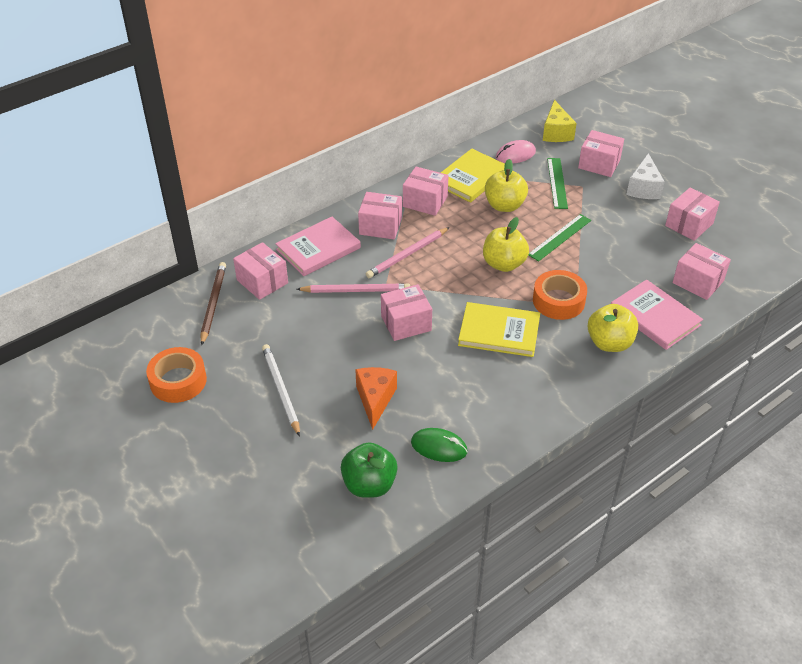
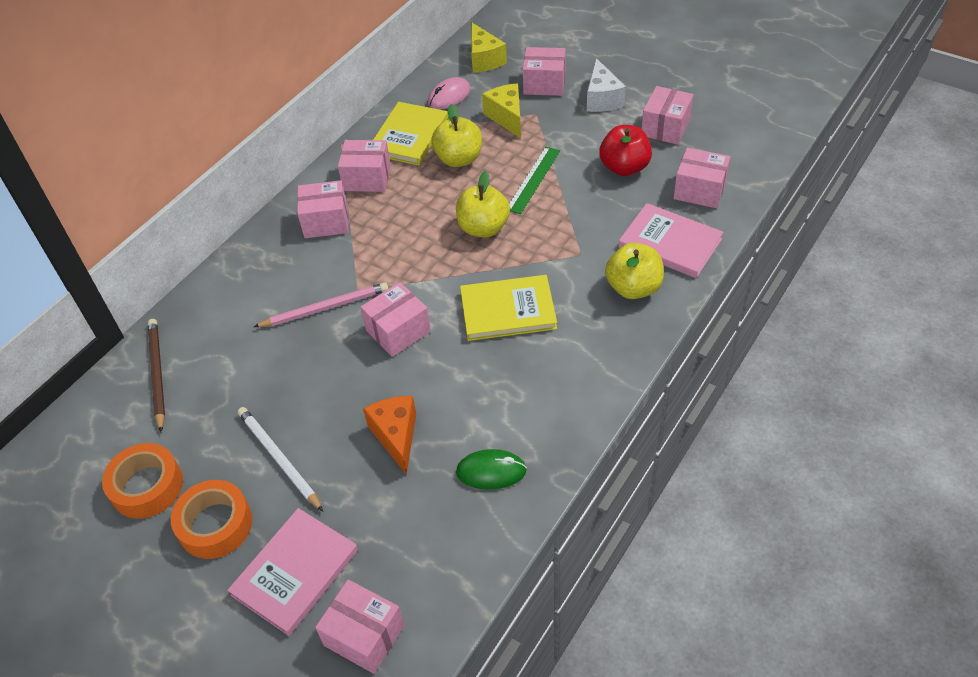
camera: 15 degrees left, 5 degrees up
pink box [233,242,288,300] -> pink box moved to [315,579,405,674]
pink book [275,217,361,276] -> pink book moved to [227,508,358,636]
green apple [341,442,398,498] -> none
pink pencil [366,227,450,278] -> none
orange tape [533,270,587,320] -> orange tape moved to [171,480,252,559]
green ruler [547,158,568,209] -> yellow cheese [482,83,521,138]
none -> red apple [599,125,652,176]

